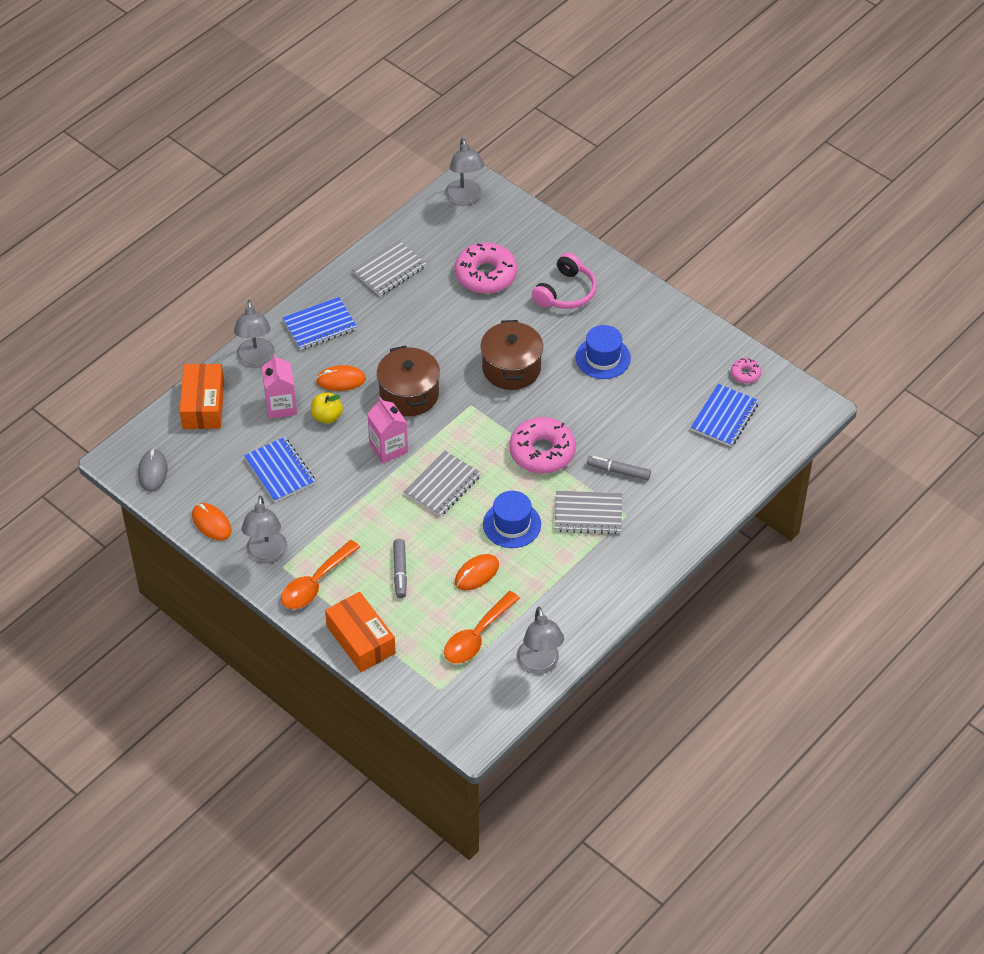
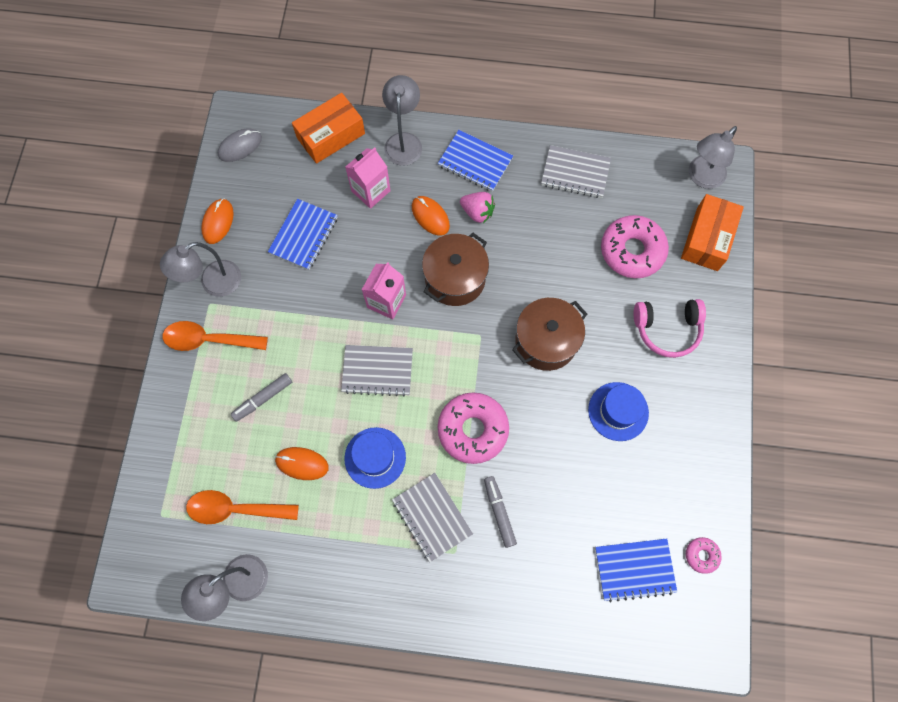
camera: 55 degrees right, 20 degrees up
grey lamp [234,300,275,368] -> grey lamp turned 135 degrees clockwise [382,75,422,166]
yellow apple [311,392,343,424] -> none
orange box [325,592,396,672] -> orange box moved to [681,194,744,271]
none -> pink strawberry [460,192,495,223]

